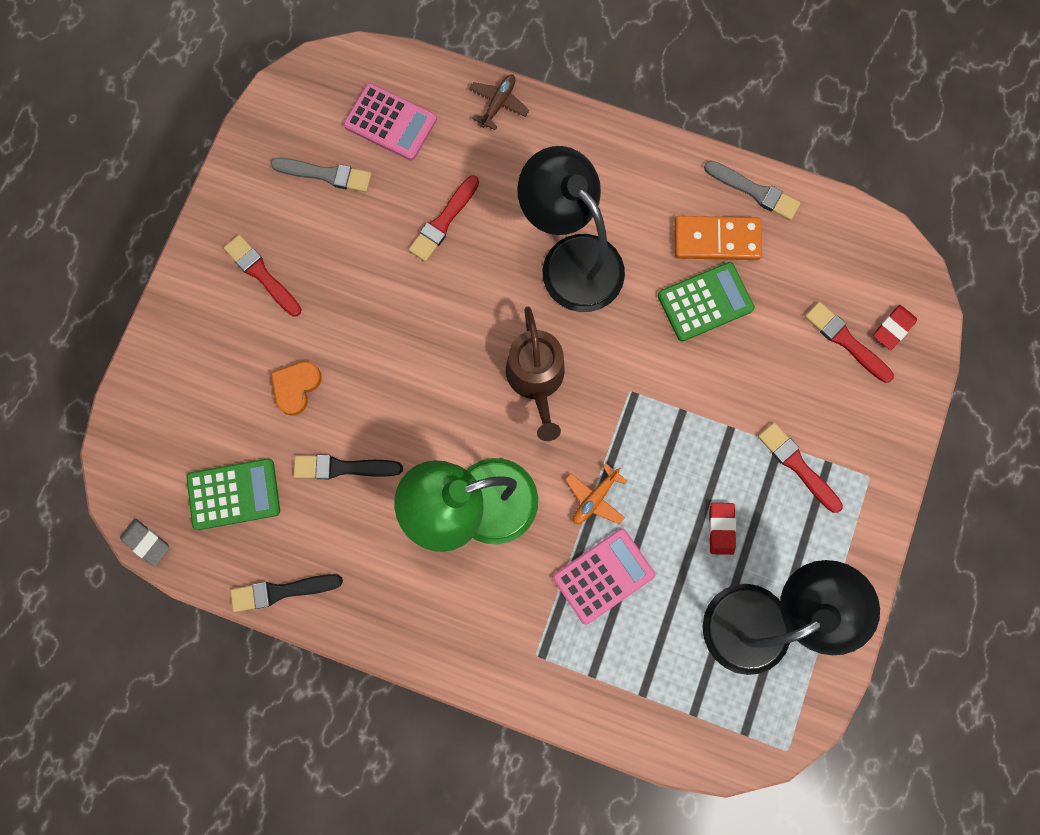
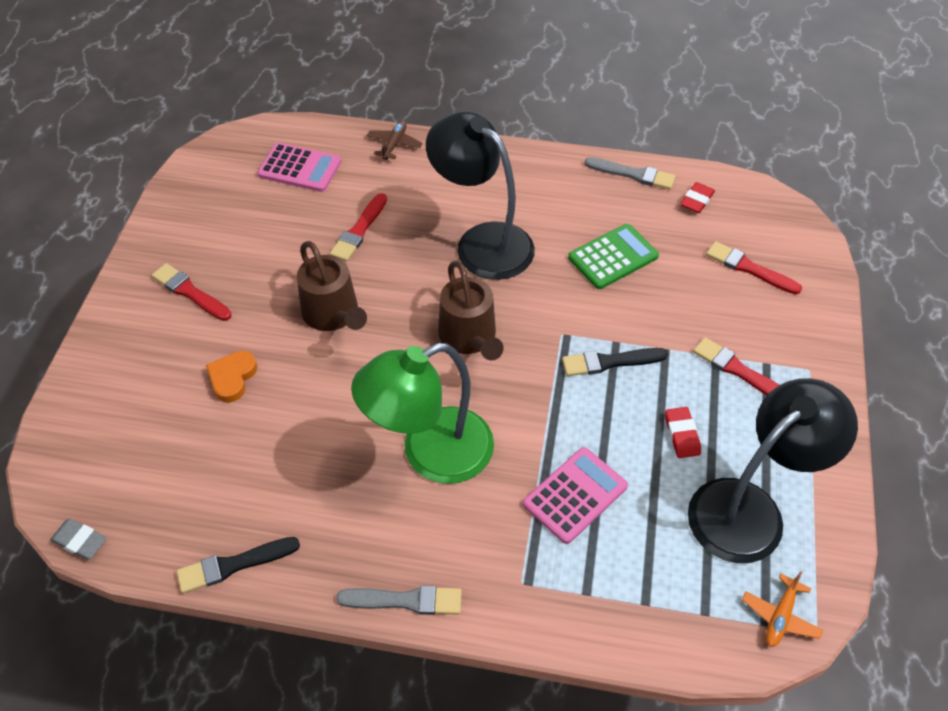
camera: 10 degrees left, 25 degrees down
green calculator [187,458,280,530] -> none
grey brush [270,158,372,192] -> grey brush moved to [336,585,462,615]
black brush [294,455,403,479] -> black brush moved to [562,348,668,376]
orange plane [565,463,627,524] -> orange plane moved to [742,571,823,647]
orange domino [674,216,762,260] -> none
red eraser [873,305,917,350] -> red eraser moved to [680,182,715,213]
none -> brown watering can [297,241,367,331]

